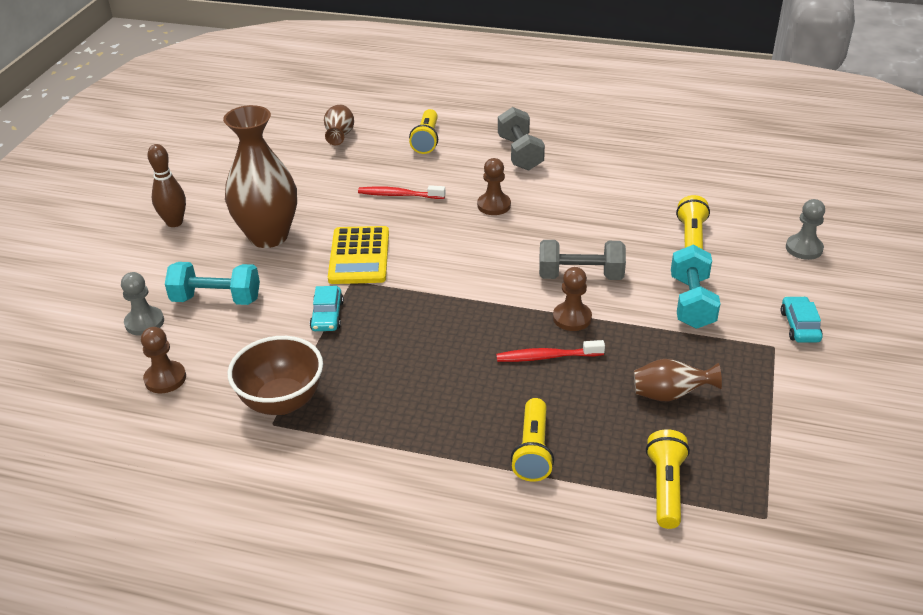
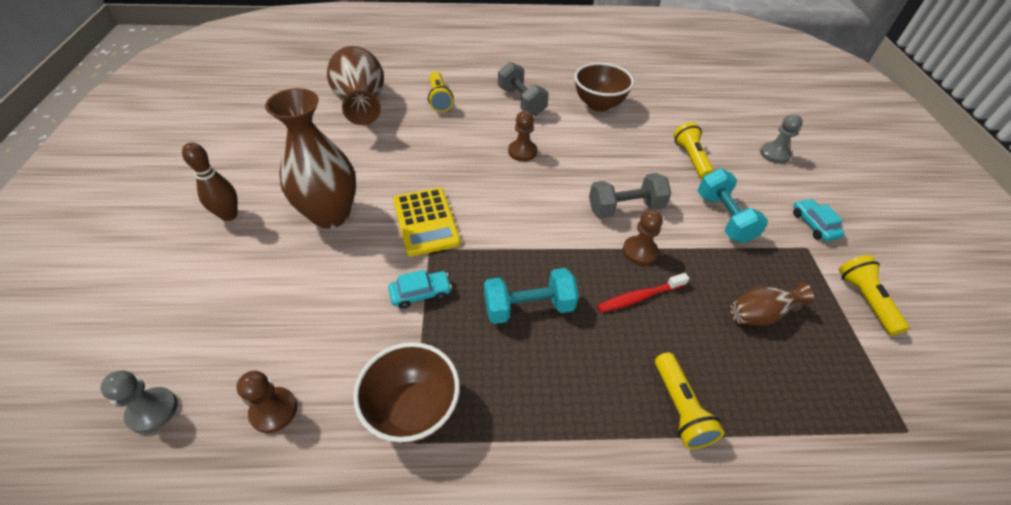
camera: 20 degrees left, 10 degrees up
grey pawn [121,272,164,336] -> grey pawn moved to [100,370,178,433]
turquoise dumbbell [165,262,260,305] -> turquoise dumbbell moved to [484,268,579,324]
turquoise car [310,286,344,331] -> turquoise car turned 90 degrees counterclockwise [388,270,452,309]
brown vase [324,104,354,145] -> brown vase [327,46,384,125], size x2.00
red toothbrush [358,185,445,199] -> none
yellow flashlight [646,429,690,529] -> yellow flashlight moved to [839,255,909,335]
none -> brown bowl [574,63,634,112]

